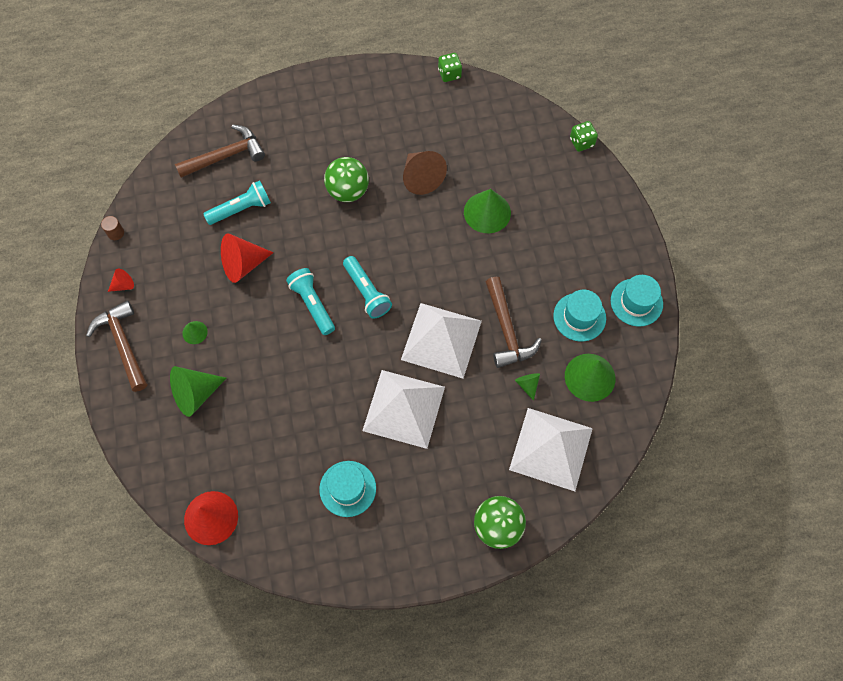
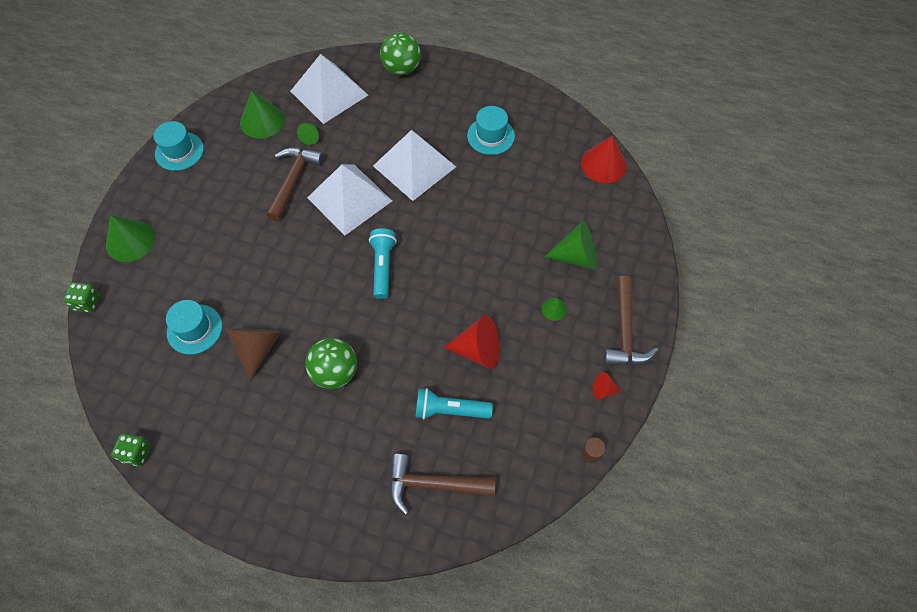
camera: 150 degrees left, 5 degrees down
turquoise flashlight [286,268,335,335] -> none
green cone [464,189,511,233] -> green cone moved to [106,215,155,262]
turquoise hat [553,290,606,342] -> turquoise hat moved to [166,300,222,355]

